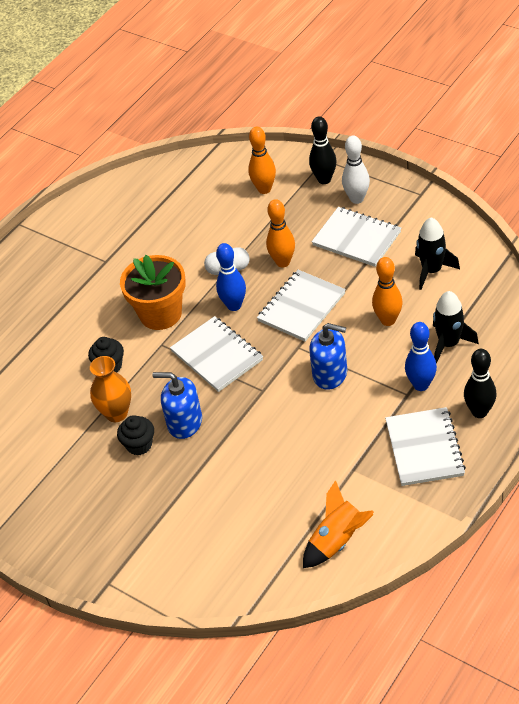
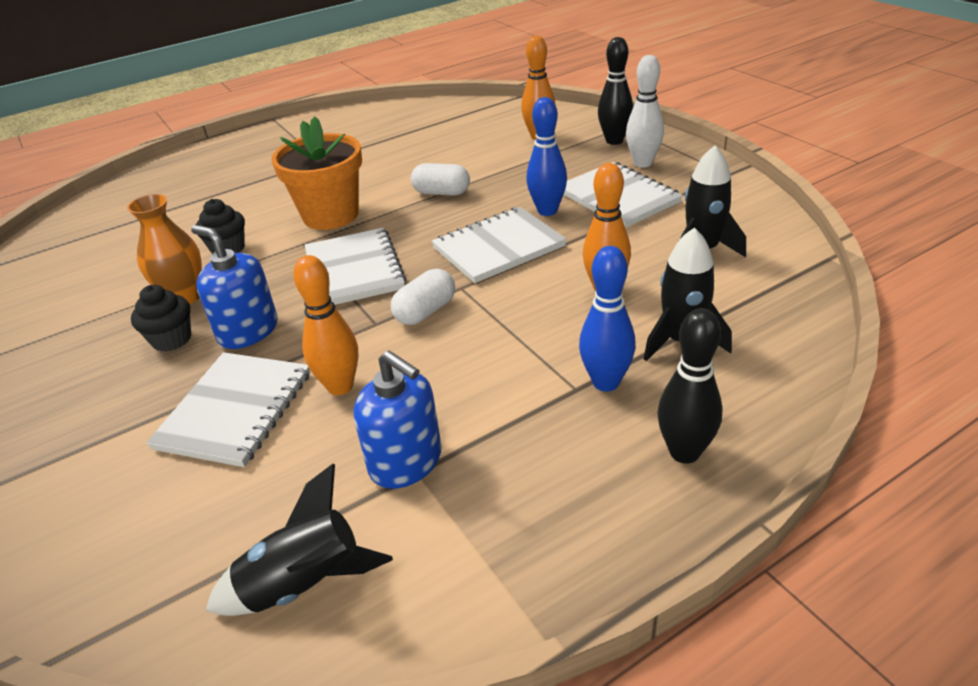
camera: 20 degrees right, 10 degrees down
blue bowling pin [216,243,246,311] -> blue bowling pin moved to [526,97,567,216]
orange bowling pin [266,199,295,267] -> orange bowling pin moved to [293,255,358,395]
orange rocket [303,480,374,568] -> black rocket [206,464,393,616]
blue soap dispenser [309,323,347,390] -> blue soap dispenser moved to [354,351,442,489]
white notebook [385,407,466,486] -> white notebook moved to [146,352,310,467]
none -> white capsule [391,269,455,325]

